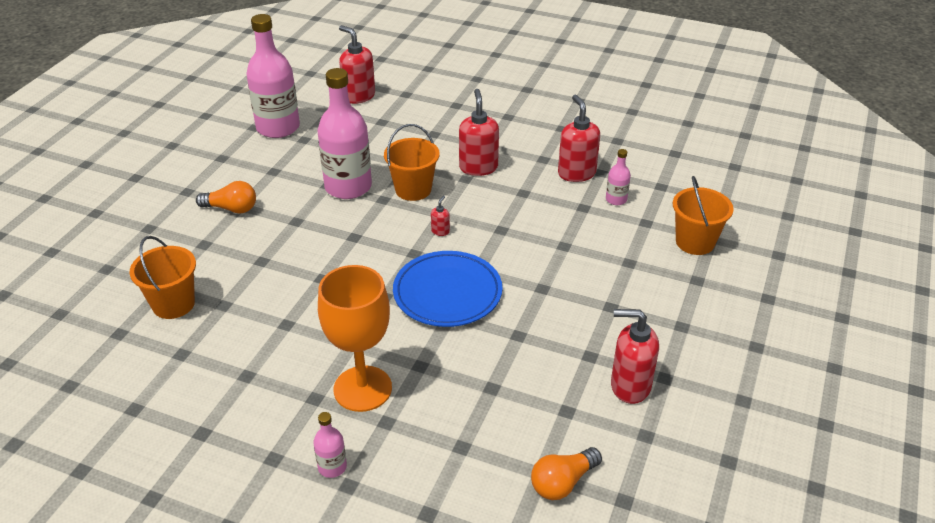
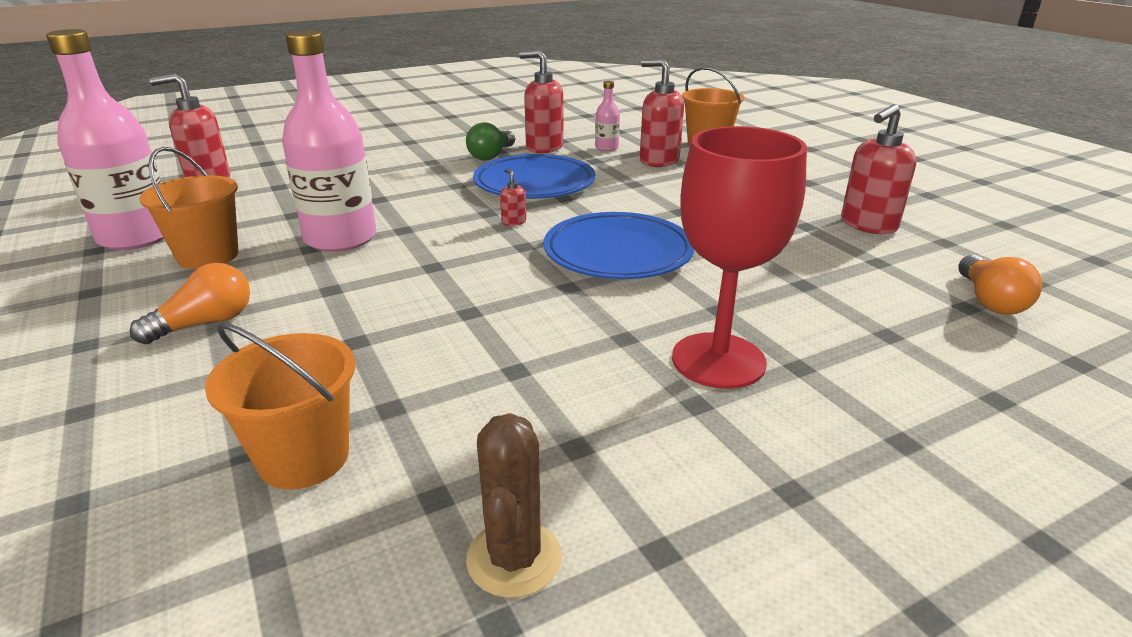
camera: 50 degrees left, 10 degrees down
pink bottle [313,412,347,478] -> none
orange goblet [318,265,392,412] -> red goblet [672,126,807,389]
orange bucket [384,124,440,201] -> orange bucket moved to [139,147,239,269]
red soap dispenser [459,89,499,176] -> red soap dispenser moved to [640,58,684,167]
none -> green light bulb [466,122,515,160]
none -> brown cactus [466,413,562,598]
none -> blue plate [473,154,596,199]

